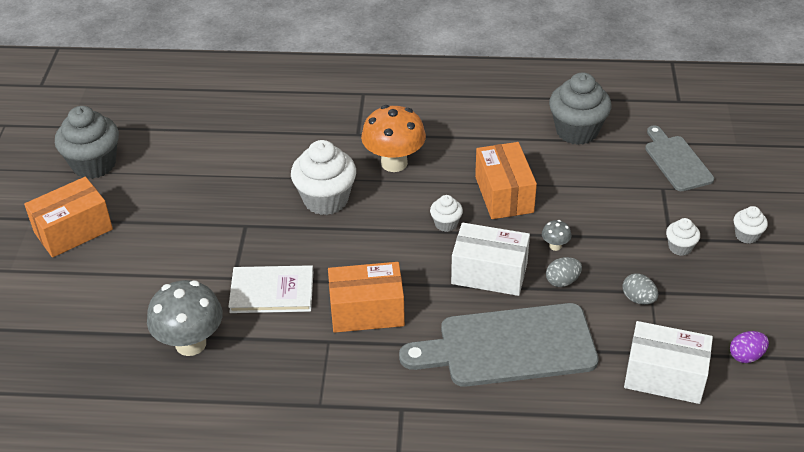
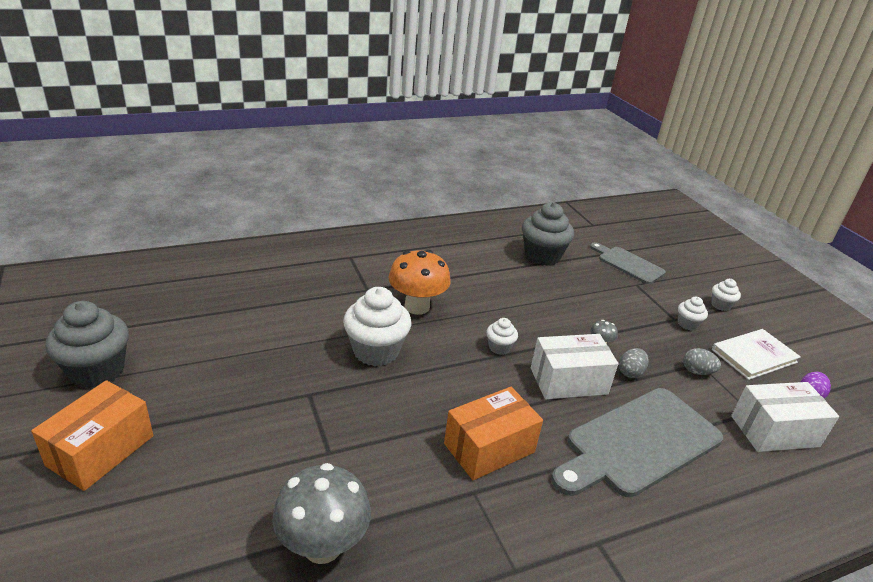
camera: 30 degrees left, 10 degrees down
white book [228,265,313,313] -> white book moved to [712,329,801,380]
orange box [475,142,537,219] -> none

